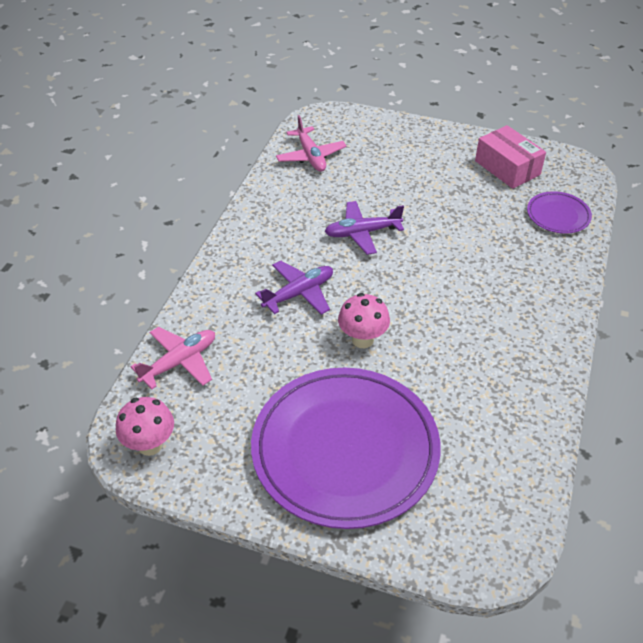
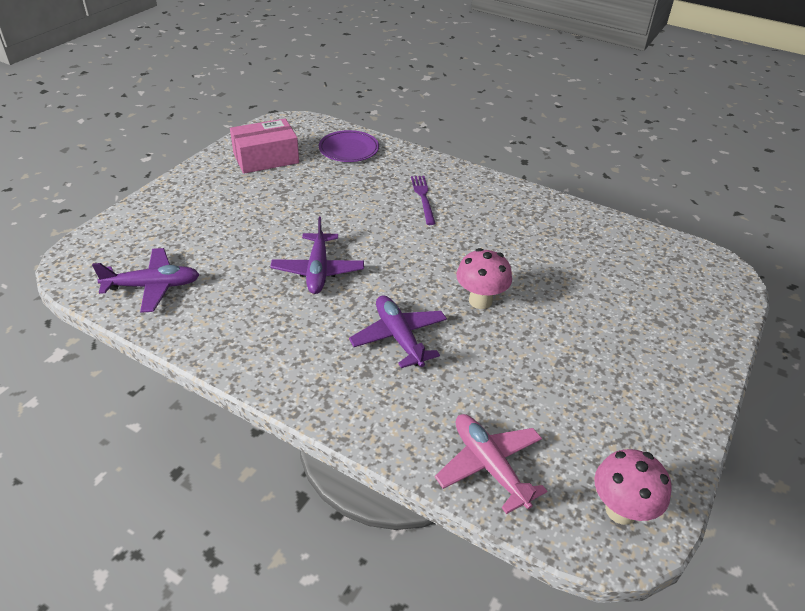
camera: 80 degrees left, 5 degrees down
purple plate [251,368,441,529] -> none
pink plane [276,115,346,172] -> purple plane [92,248,200,313]
none -> purple fork [411,176,436,225]

